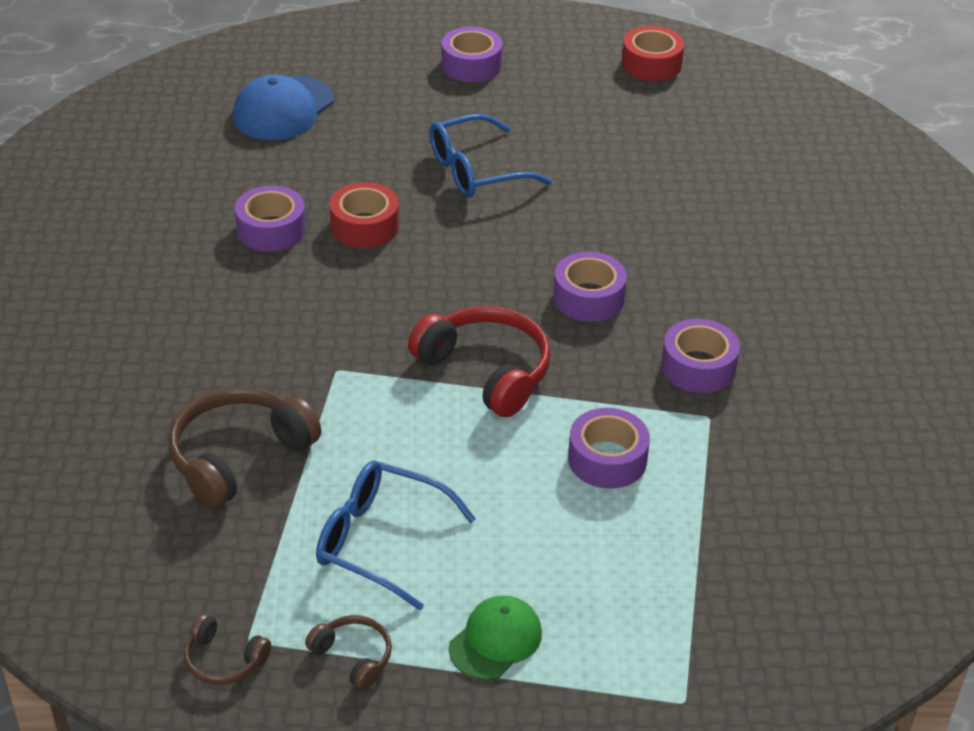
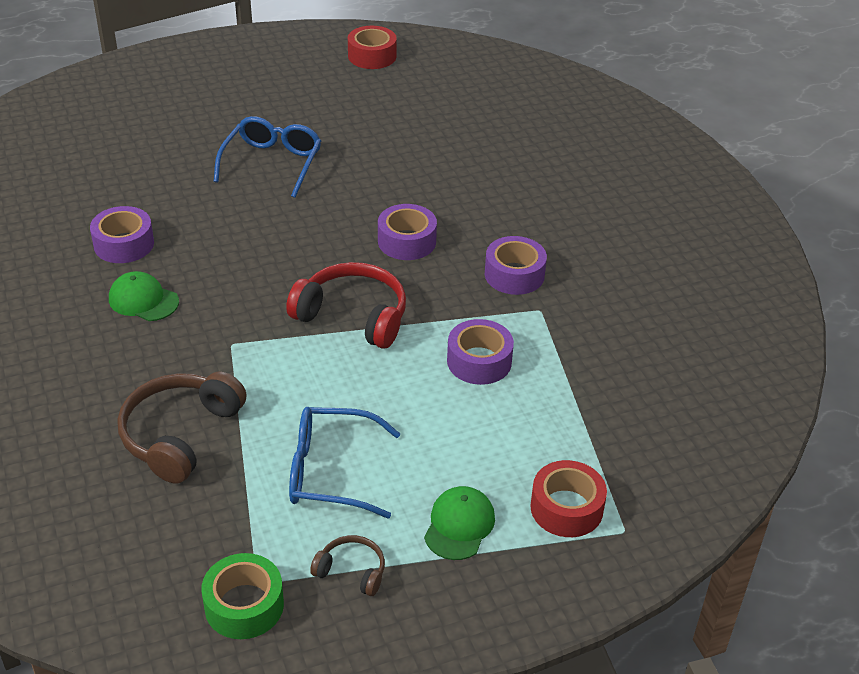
camera: 20 degrees left, 0 degrees up
brown headphones [184,613,271,685] -> green tape [201,553,284,639]
blue cap [233,74,334,140] -> none
red tape [330,182,399,248] -> red tape moved to [530,460,607,537]
blue glasses [429,114,552,198] -> blue glasses turned 150 degrees clockwise [214,116,321,198]
purple tape [441,27,503,82] -> none
none -> green cap [109,271,179,321]

